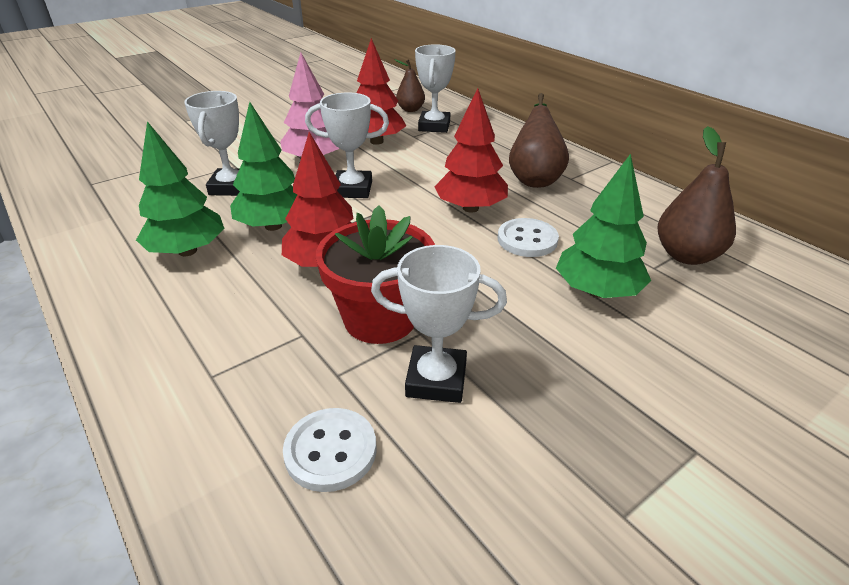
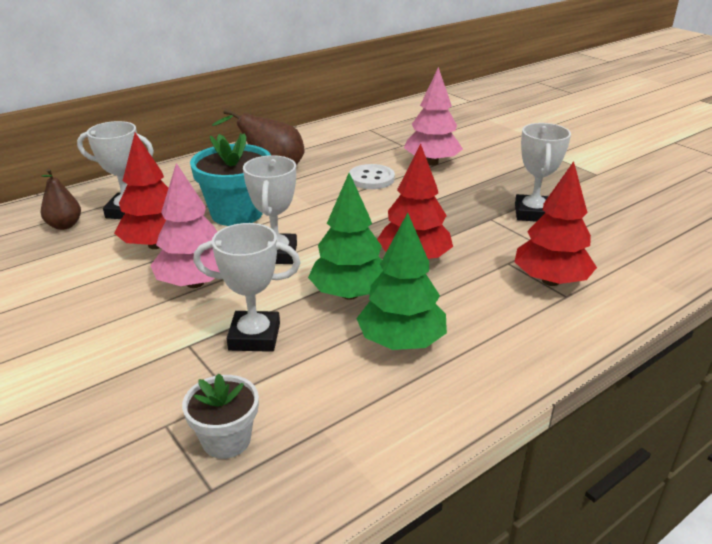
camera: 90 degrees left, 5 degrees down
white button [283,408,376,492] -> none
red flower pot [316,205,435,344] -> none
red tree [434,88,508,213] -> red tree moved to [515,161,597,286]
green tree [556,154,651,298] -> pink tree [404,67,463,166]
brown pear [657,126,736,265] -> none
none -> white flower pot [182,374,259,459]
none -> turquoise flower pot [190,133,271,226]

